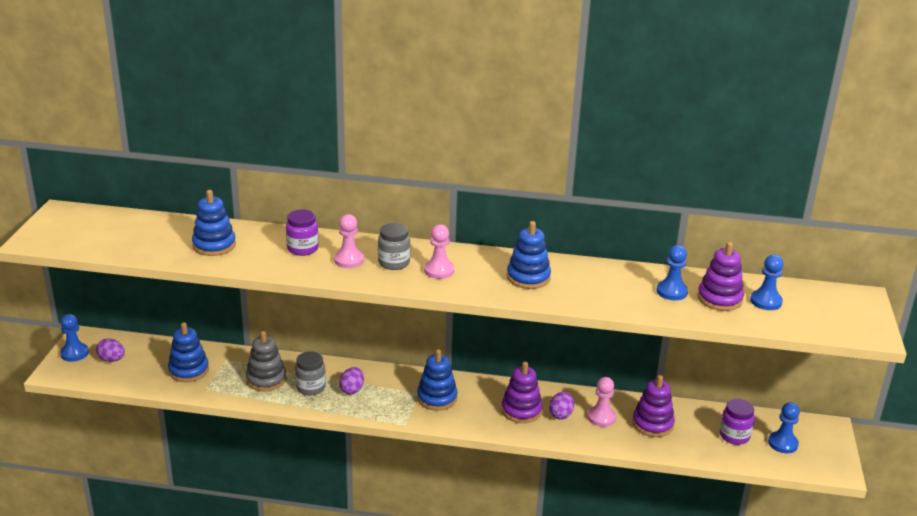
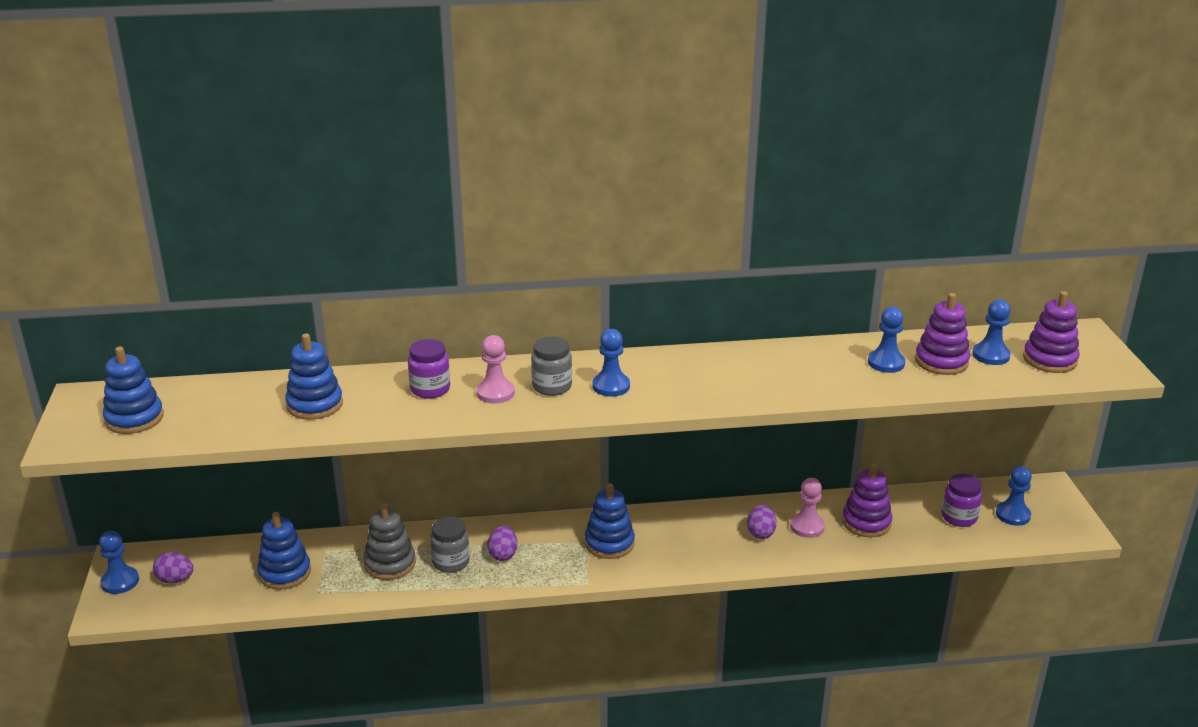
camera: 15 degrees left, 0 degrees up
pink pawn [424,224,454,279] -> blue pawn [592,329,630,397]
purple stacking toy [501,362,543,423] -> purple stacking toy moved to [1023,291,1080,373]
blue stacking toy [507,221,551,289] -> blue stacking toy moved to [103,346,164,434]

